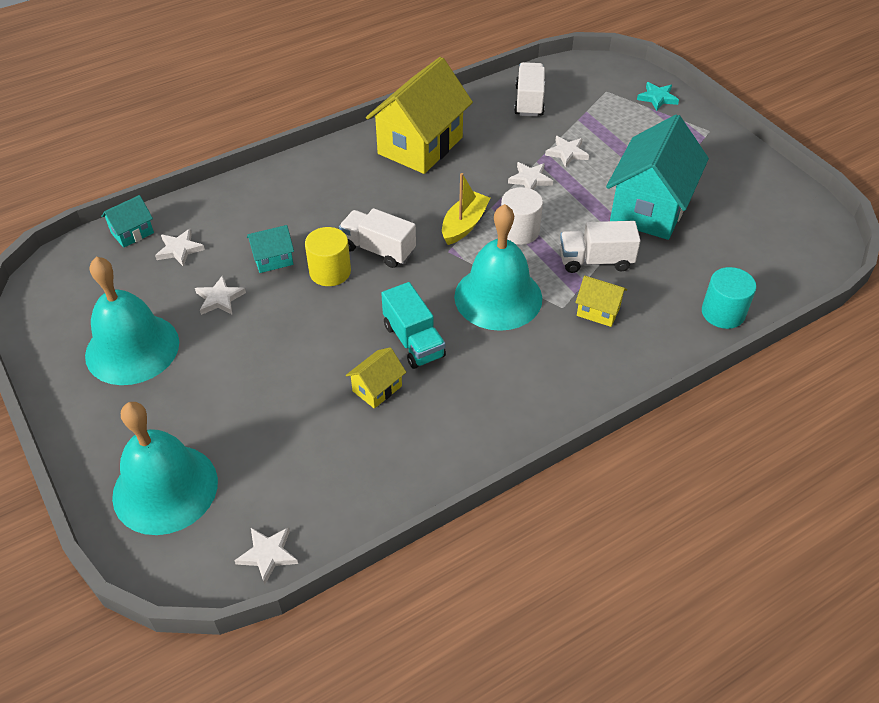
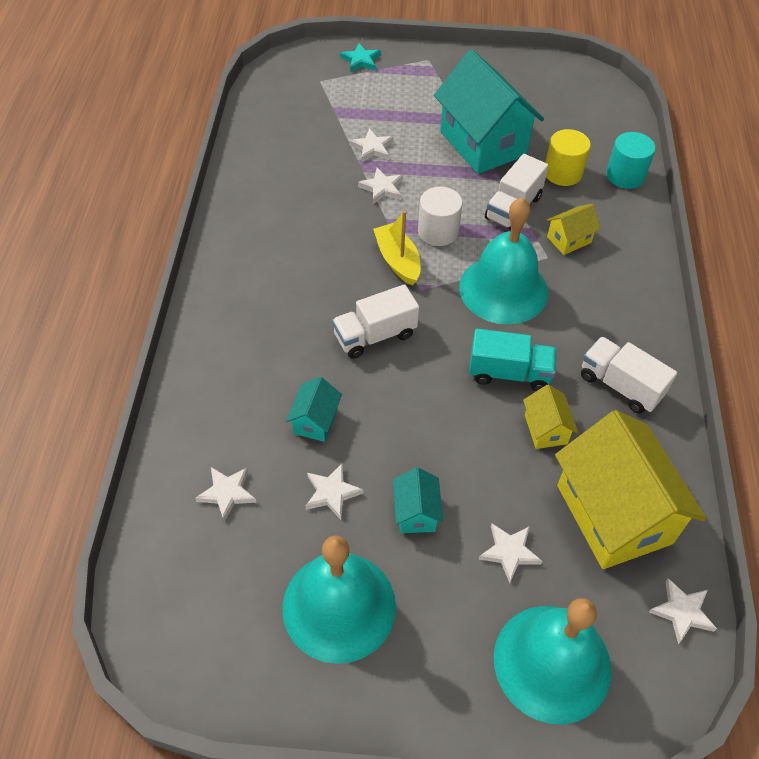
camera: 55 degrees left, 5 degrees up
turquoise house [101,195,154,248] -> turquoise house moved to [393,467,443,533]
yellow cylinder [305,227,351,286] -> yellow cylinder moved to [545,129,591,186]
yellow house [366,57,473,174] -> yellow house moved to [555,410,707,569]
white truck [514,62,545,117] -> white truck moved to [581,336,677,414]
none -> white star [479,524,542,583]

